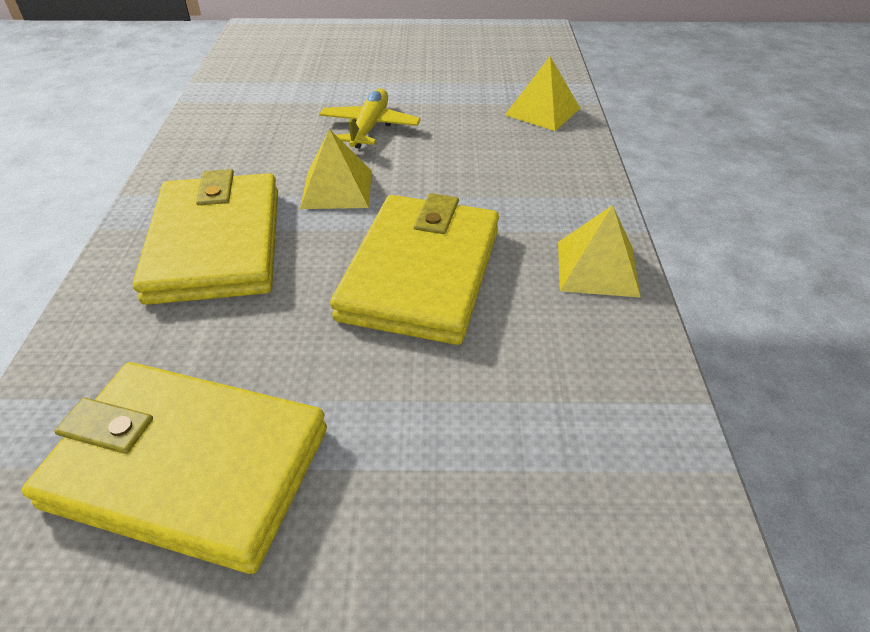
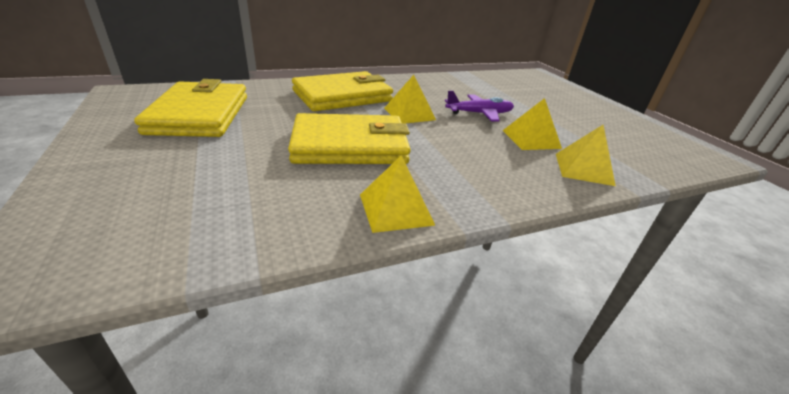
camera: 65 degrees right, 10 degrees down
yellow plane [319,89,421,148] -> purple plane [445,90,514,121]
none -> yellow pyramid [503,98,562,150]

